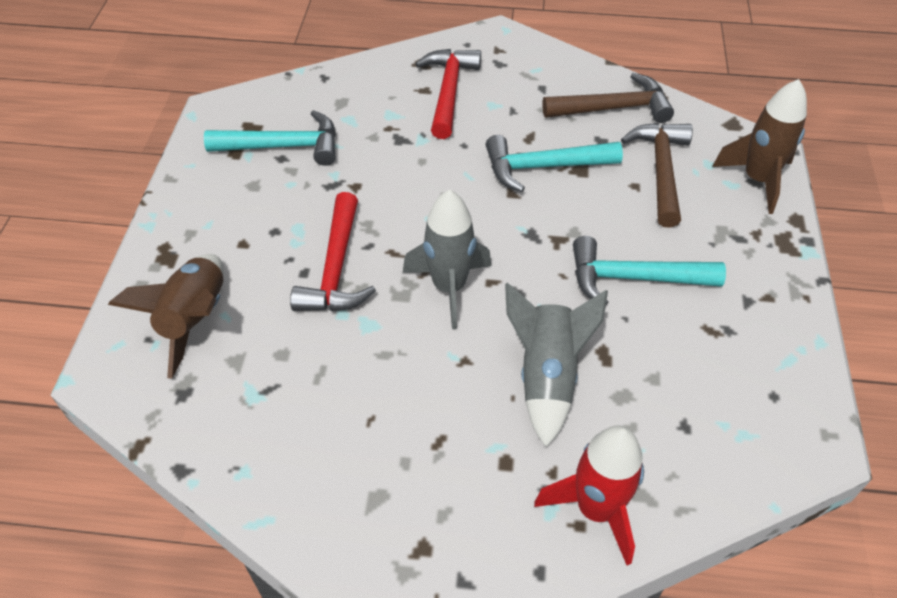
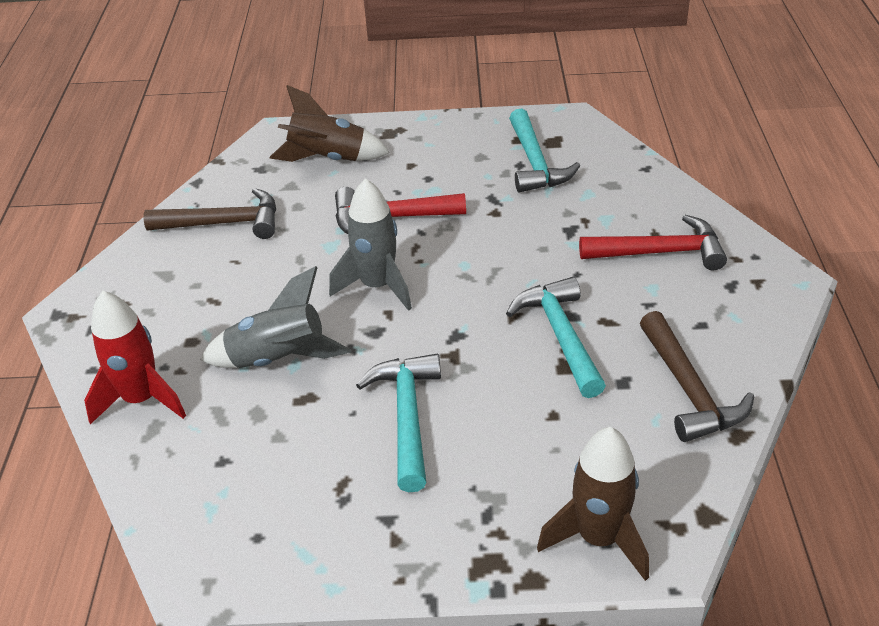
camera: 85 degrees right, 10 degrees down
brown hammer [621,123,693,228] -> brown hammer moved to [144,188,276,239]

